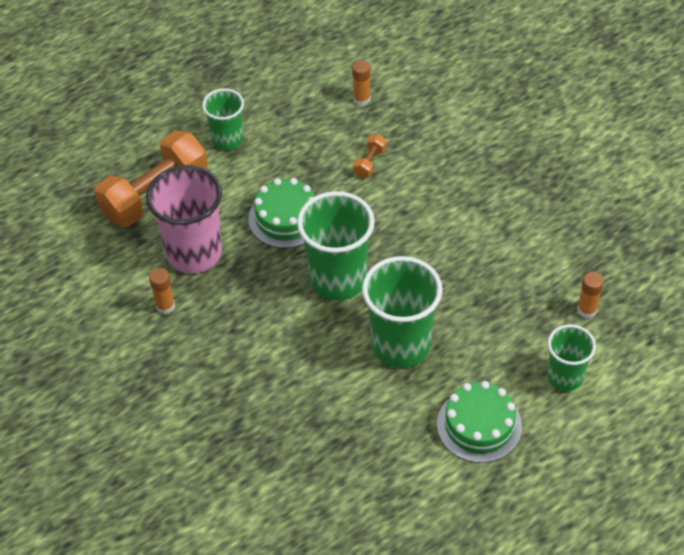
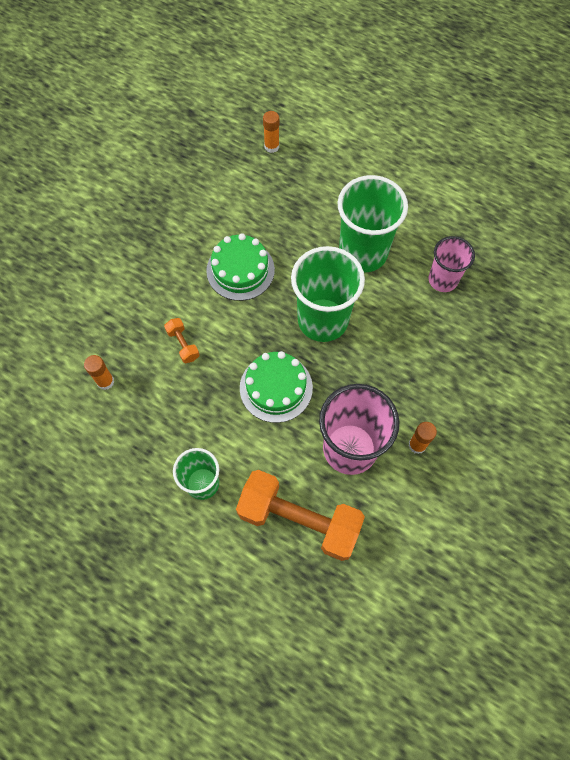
camera: 115 degrees left, 15 degrees up
orange dumbbell [353,134,387,178] -> orange dumbbell turned 60 degrees clockwise [164,318,200,363]
green cake [437,381,522,463] -> green cake moved to [206,233,275,301]
green cup [547,324,596,391] -> none
none -> pink cup [429,236,475,292]

